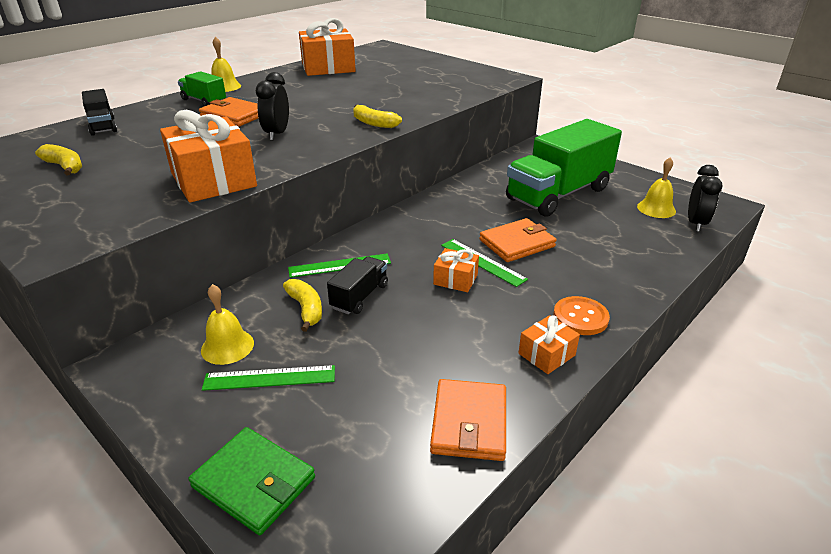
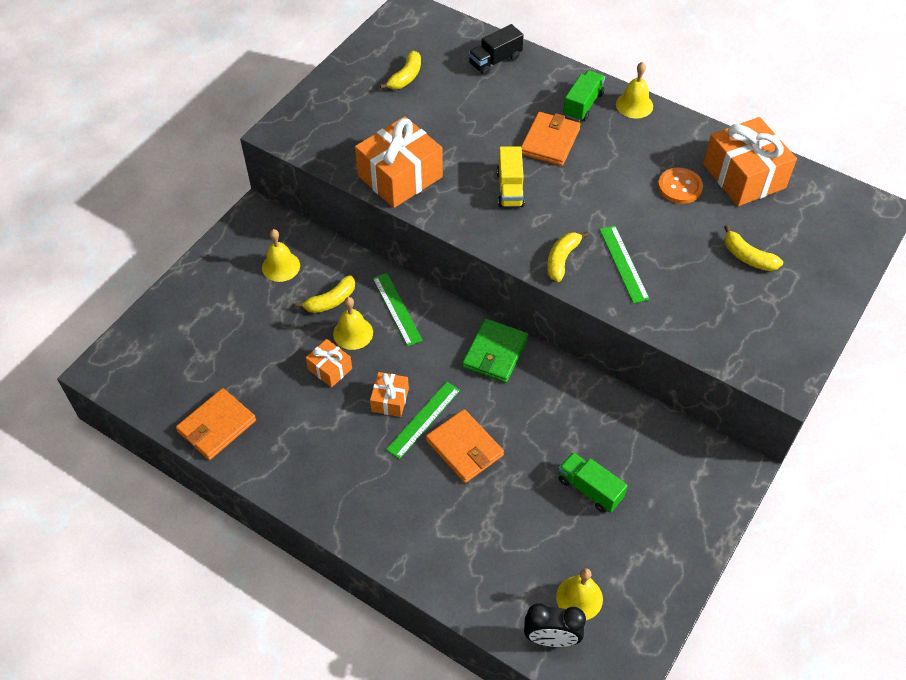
camera: 80 degrees right, 20 degrees up
green wallet [189,427,315,535] -> green wallet moved to [462,318,528,383]
green ruler [202,365,335,391] -> green ruler moved to [599,226,650,303]
black clock [256,72,289,141] -> yellow truck [497,146,525,207]
black truck [327,256,388,314] -> yellow bell [333,297,373,350]
orange wallet [430,379,506,461] -> orange wallet turned 45 degrees counterclockwise [176,388,256,460]
green truck [506,119,622,217] -> green truck [558,452,628,513], size x0.46
orange gift [518,315,580,374] -> orange gift moved to [306,339,352,388]
orange button [553,296,610,335] -> orange button moved to [658,168,703,204]
none -> yellow banana [724,225,783,271]

